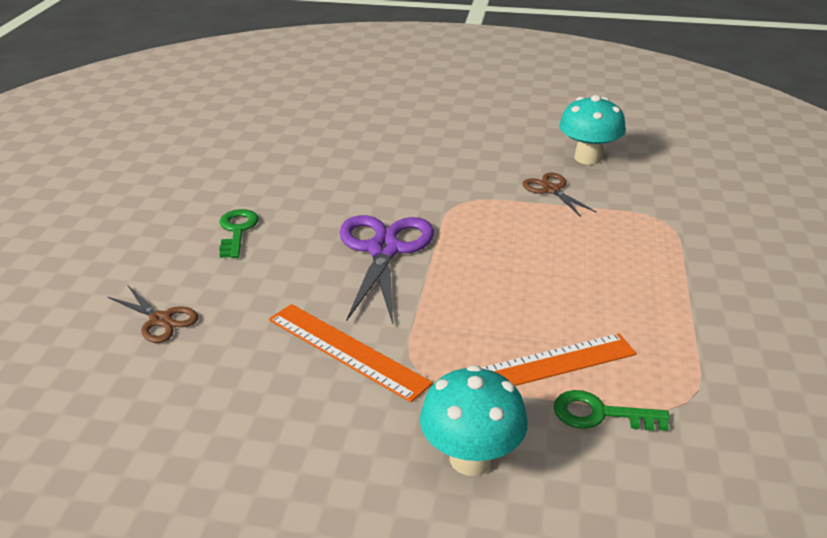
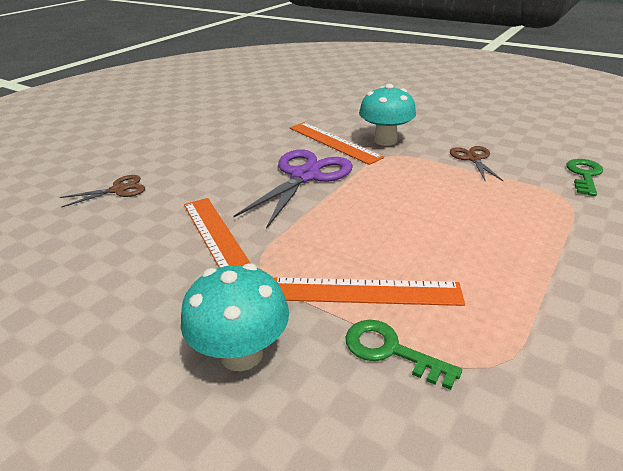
camera: 25 degrees right, 0 degrees up
brown scissors [108,285,198,343] -> brown scissors turned 90 degrees counterclockwise [60,175,145,208]
green key [219,209,259,258] -> green key moved to [566,159,603,196]
turquoise mushroom [559,95,626,165] -> turquoise mushroom moved to [359,84,416,146]
none -> orange ruler [290,122,384,165]

